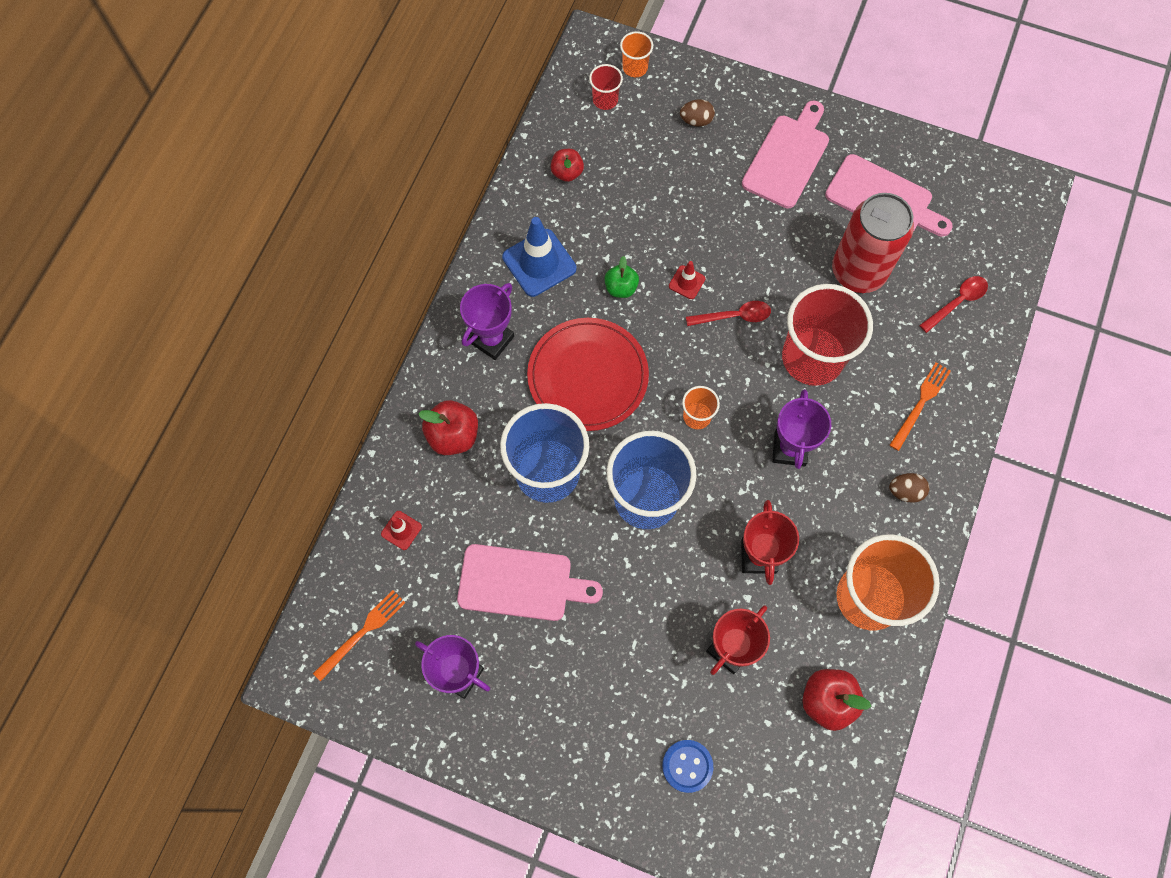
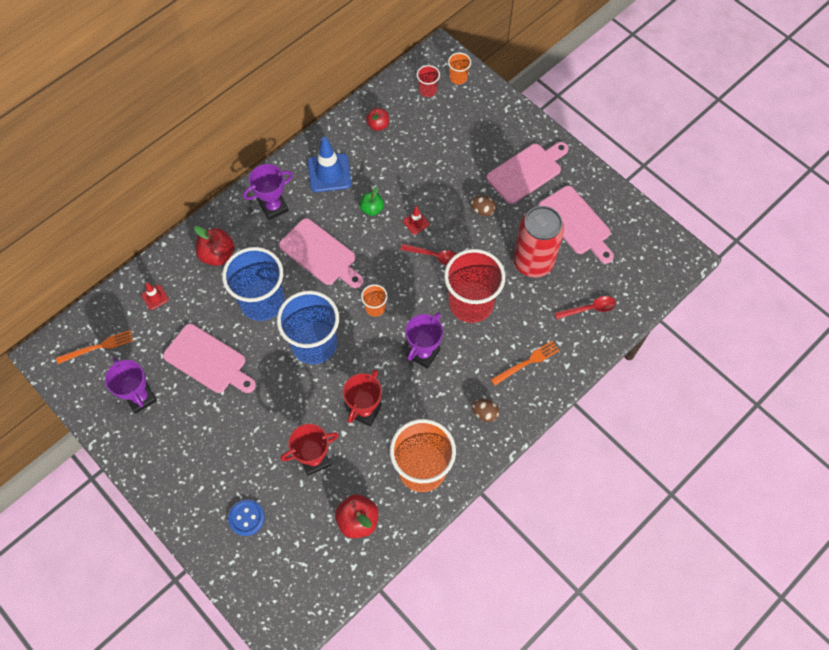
camera: 25 degrees right, 5 degrees down
red plate [527,318,649,431] -> pink cutting board [279,218,363,288]
brown egg [680,99,715,127] -> brown egg moved to [470,196,496,216]

